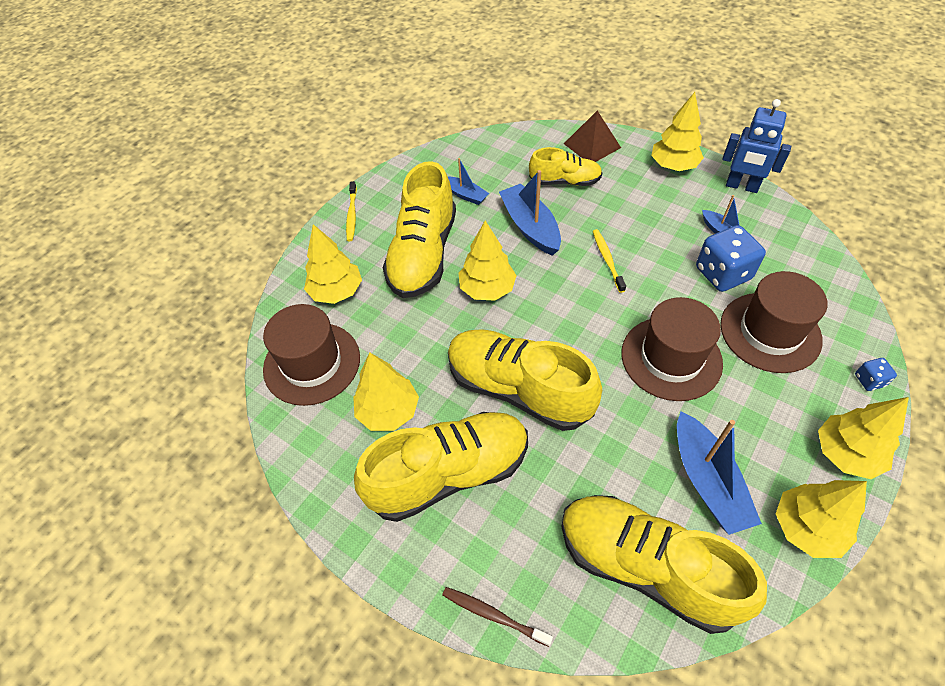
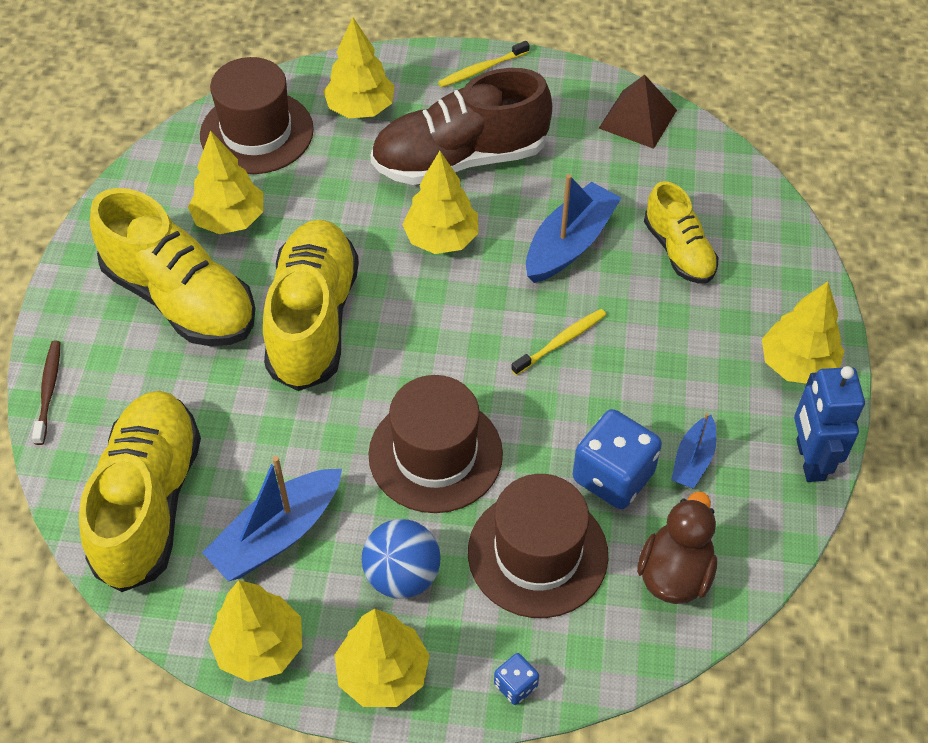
camera: 60 degrees right, 0 degrees up
yellow shoe [383,161,456,298] -> brown shoe [370,68,552,185]
blue boat [448,158,489,205] -> none
brown pyramid [564,111,621,162] -> brown pyramid moved to [599,75,677,149]
none -> blue ball [362,519,441,599]
none -> brown duck [637,491,717,604]

